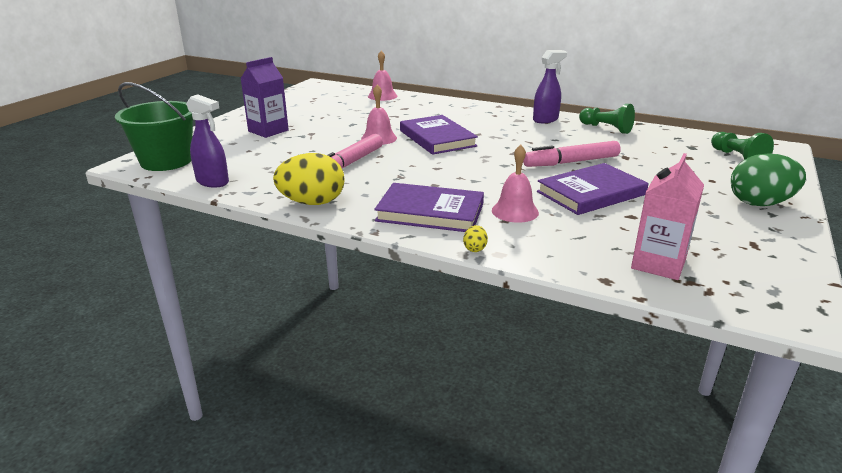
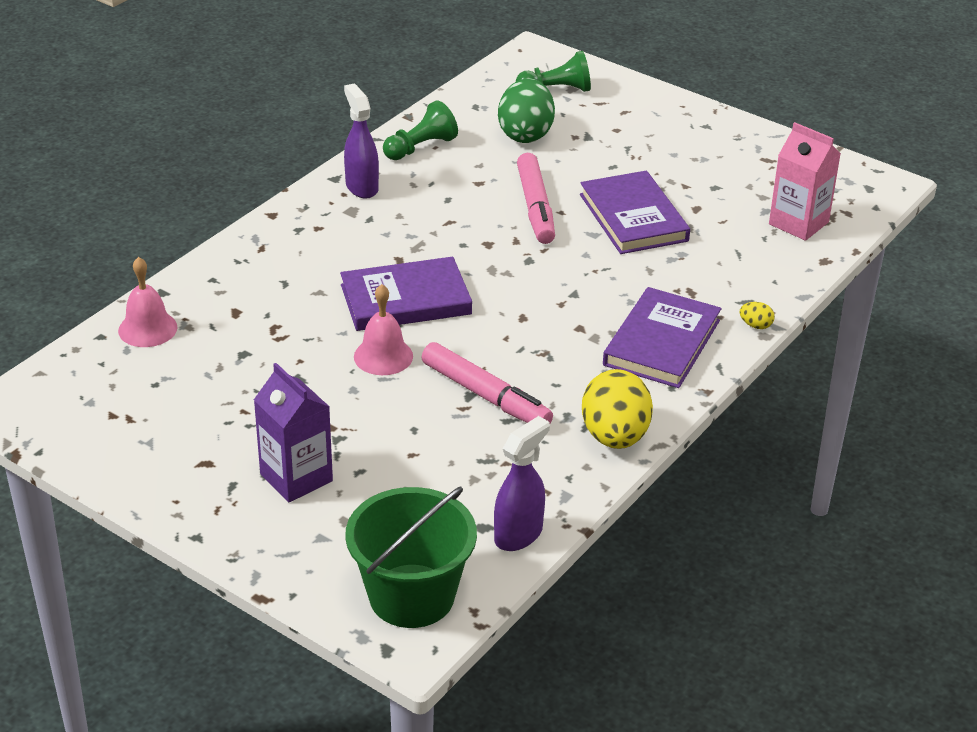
camera: 80 degrees left, 10 degrees up
pink bell [492,144,539,223] -> none
green egg [731,153,806,206] -> green egg moved to [498,78,555,143]

